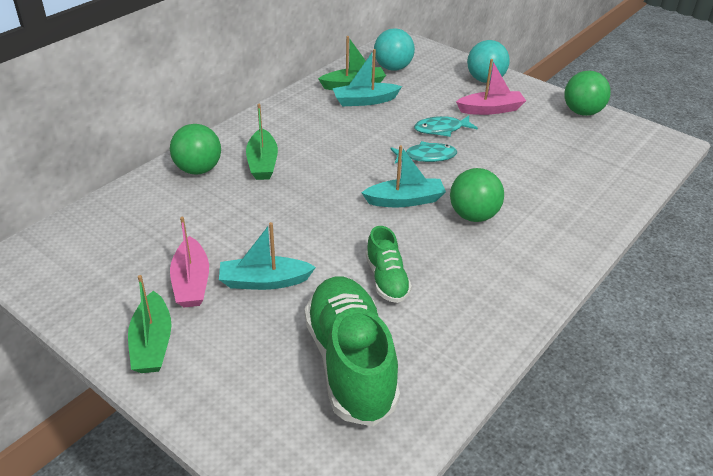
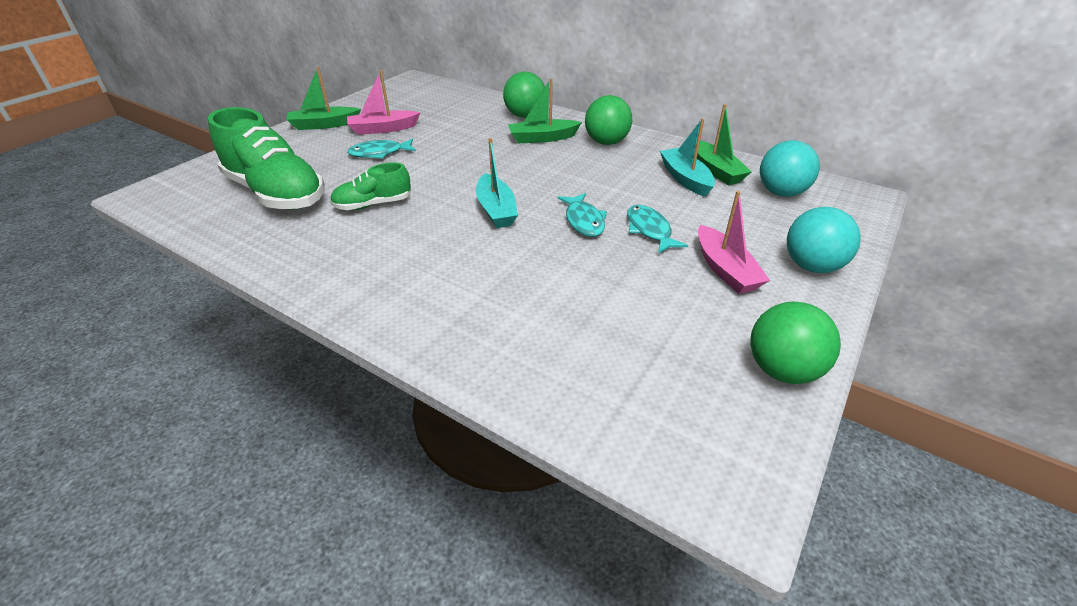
camera: 85 degrees right, 0 degrees up
turquoise boat [219,222,316,290] -> turquoise fish [348,139,416,159]
green shoe [305,276,400,426] -> green shoe turned 60 degrees clockwise [208,107,324,210]
green ball [450,168,504,222] -> green ball moved to [585,95,632,145]

